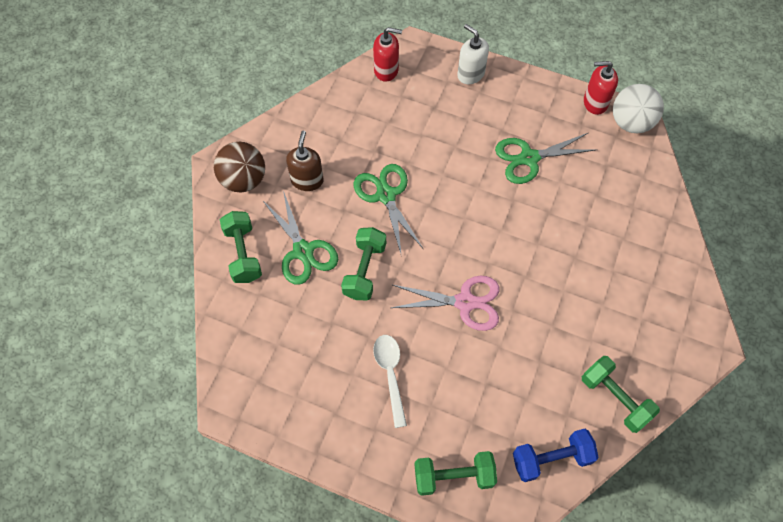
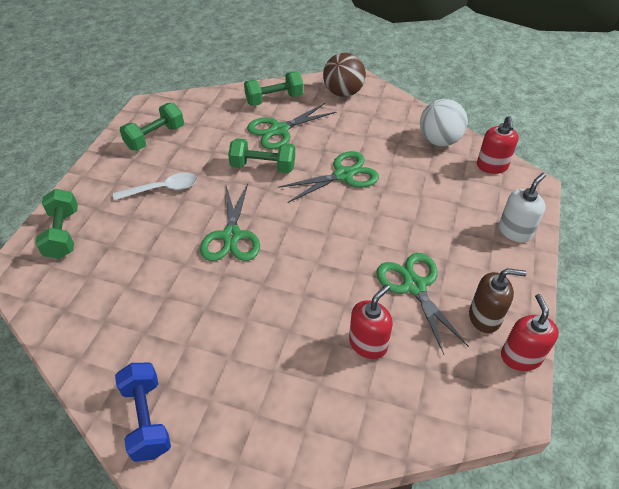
camera: 85 degrees right, 15 degrees down
brown soap dispenser [286,130,324,191] -> brown soap dispenser moved to [469,268,527,333]
pink scissors [391,276,499,331] -> green scissors [200,183,260,261]
blue dumbbell [513,429,599,482] -> blue dumbbell moved to [115,363,171,462]
green dumbbell [582,356,660,433] -> green dumbbell moved to [120,103,184,150]
white ball [613,84,664,133] -> white ball moved to [420,99,468,146]
none -> red soap dispenser [349,284,393,359]

